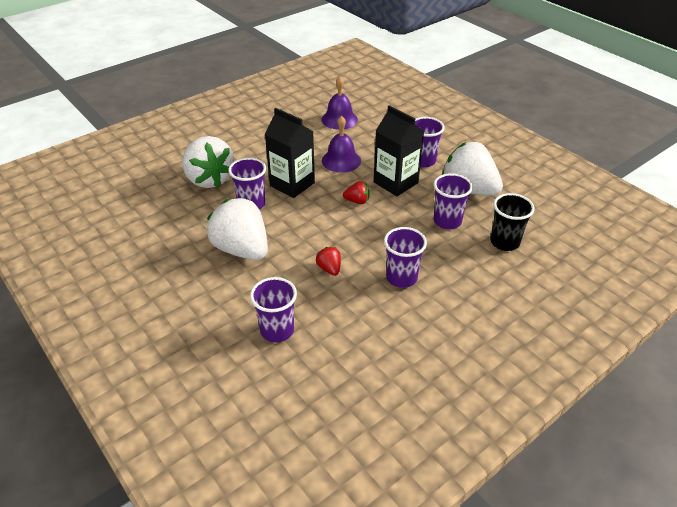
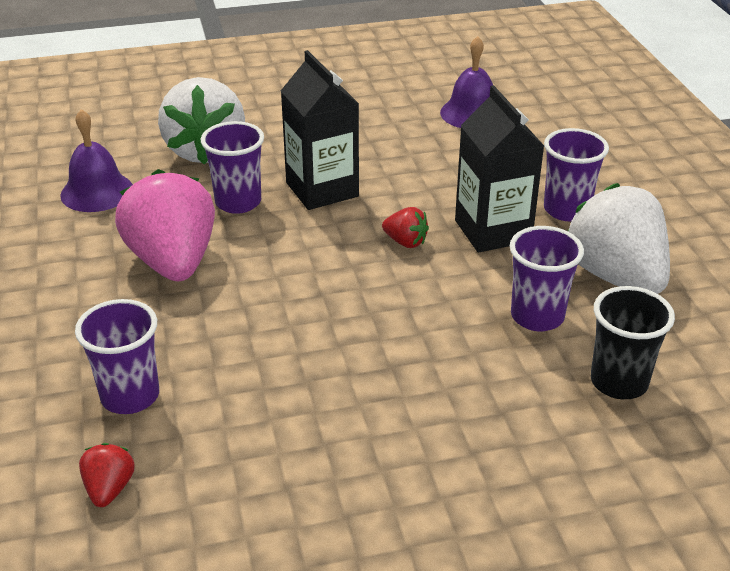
camera: 25 degrees right, 5 degrees down
white strawberry [207,198,268,260] -> pink strawberry [115,169,215,281]
red strawberry [316,247,341,276] -> red strawberry moved to [79,443,135,507]
purple bell [322,116,361,173] -> purple bell moved to [60,109,133,212]
purple cup [384,227,427,288] -> none

